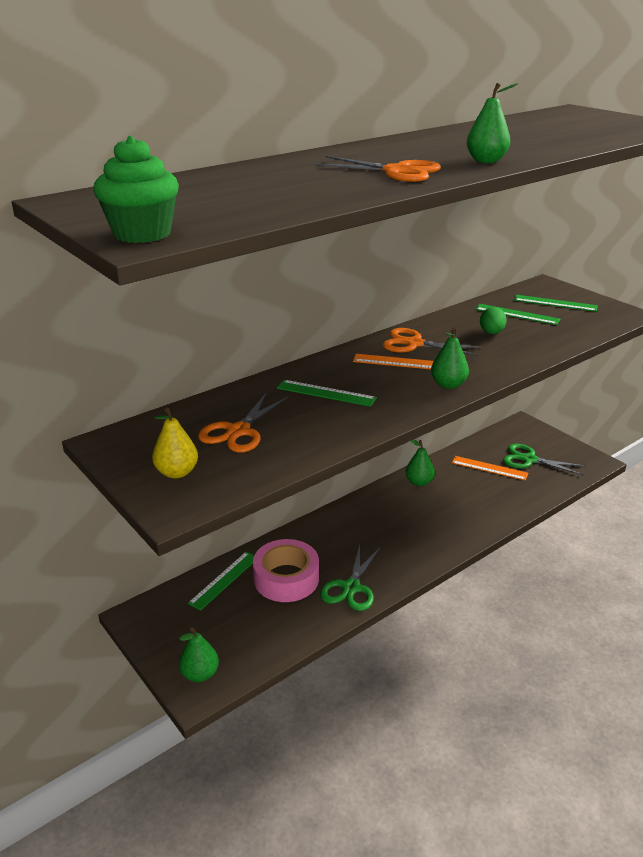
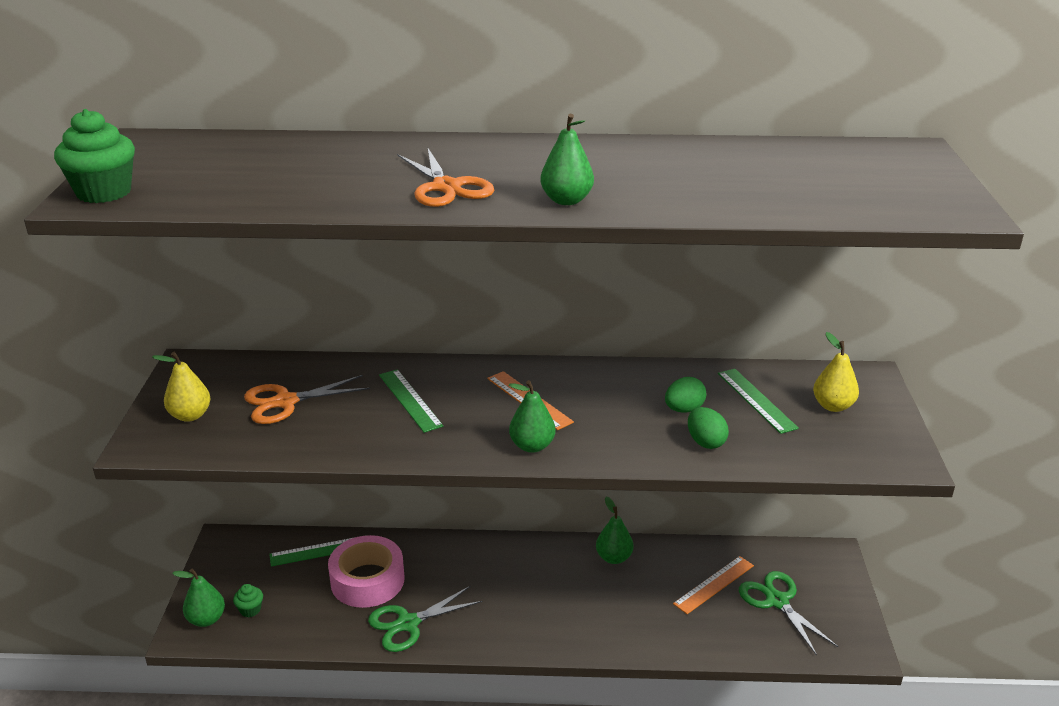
camera: 40 degrees right, 0 degrees up
orange scissors [382,328,481,356] -> none
orange ruler [452,456,528,481] -> orange ruler turned 75 degrees clockwise [673,556,754,614]
green ruler [514,295,598,312] -> yellow pear [813,332,859,412]
none -> green cupcake [233,584,263,617]
none -> green egg [688,407,729,449]

